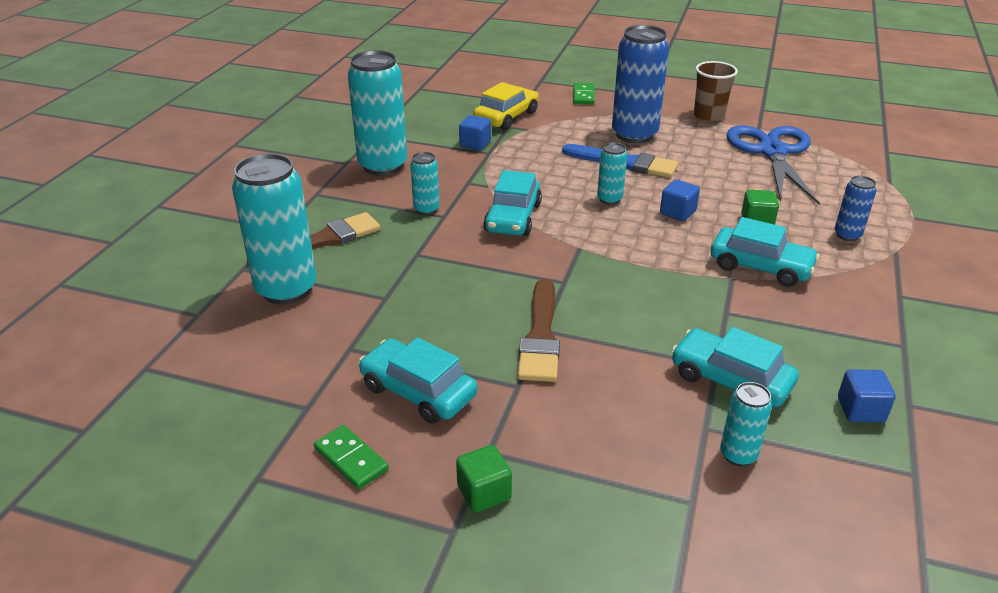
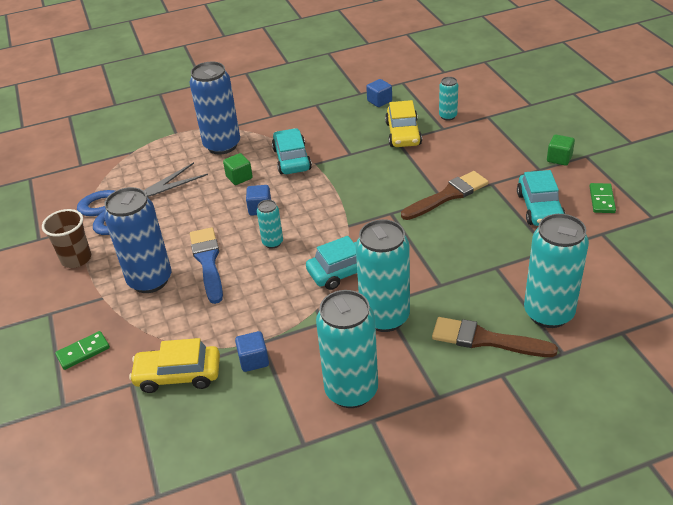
camera: 125 degrees left, 5 degrees up
turquoise can [410,152,440,215] -> turquoise can [356,219,410,332], size x2.06
turquoise car [671,327,799,407] -> yellow car [385,100,422,147]
blue can [835,176,876,241] -> blue can [189,61,240,155], size x2.06

